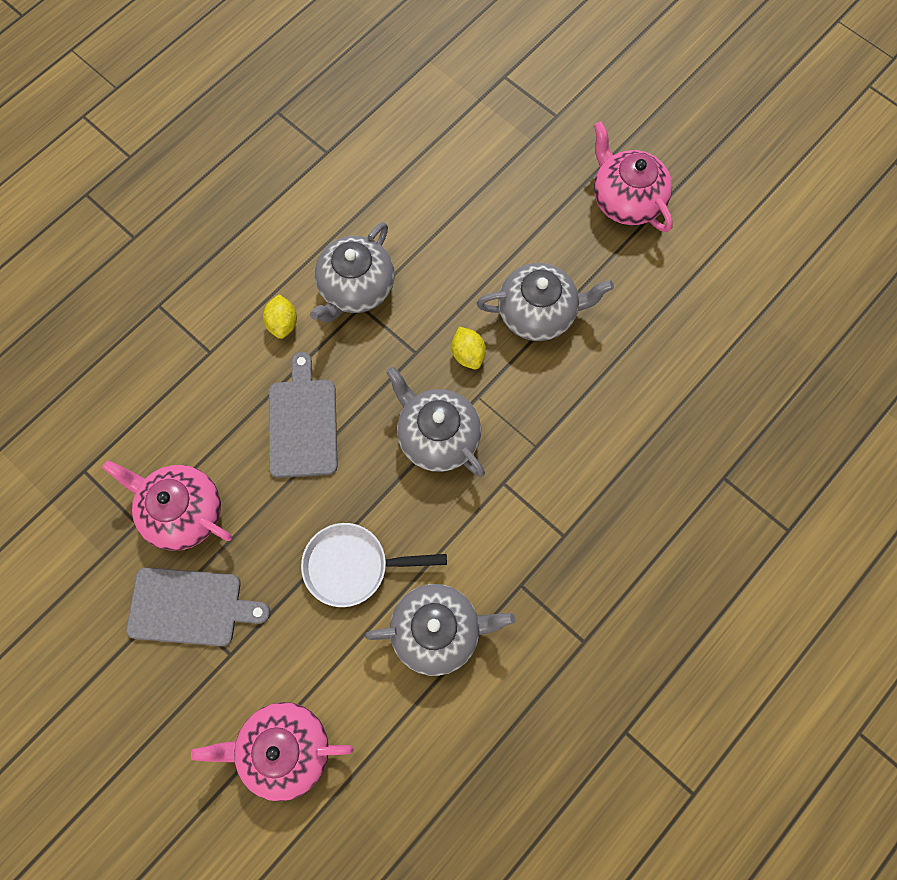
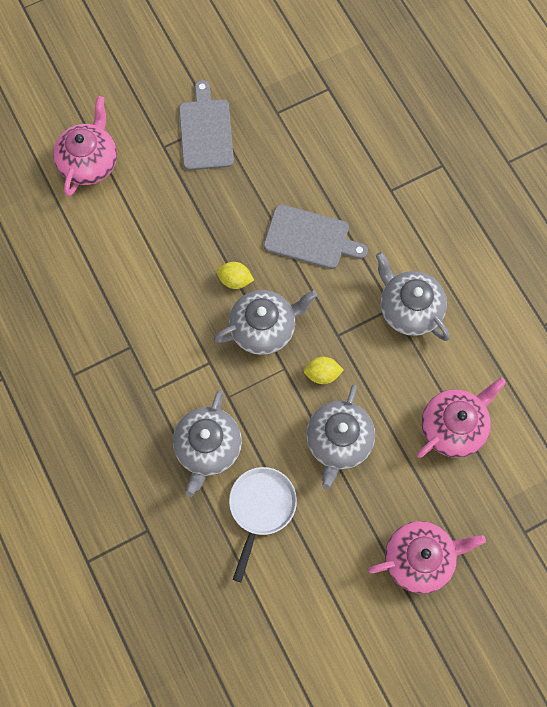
camera: 110 degrees right, 0 degrees up
pink teapot [102,460,232,551] -> pink teapot moved to [417,377,506,458]
grey cutting board [127,567,270,646] -> grey cutting board turned 150 degrees clockwise [179,80,234,170]
yellow lemon [263,294,297,339] -> yellow lemon moved to [216,262,254,289]
white pan [301,523,447,607] -> white pan moved to [229,467,297,582]
grey teapot [365,584,516,676] -> grey teapot moved to [173,390,242,497]

